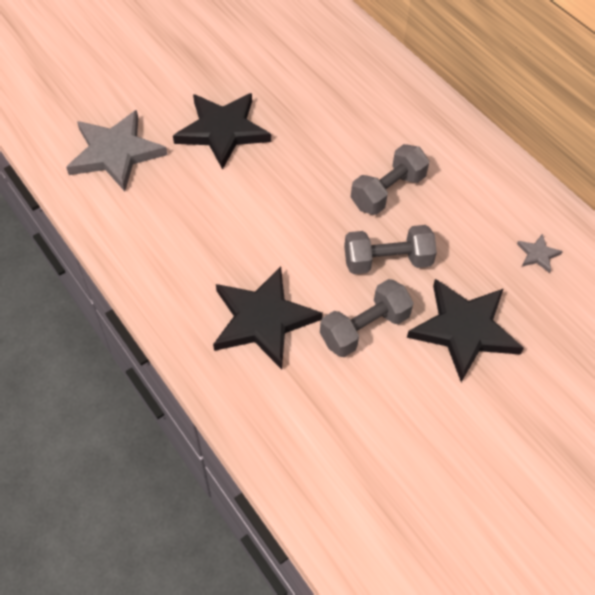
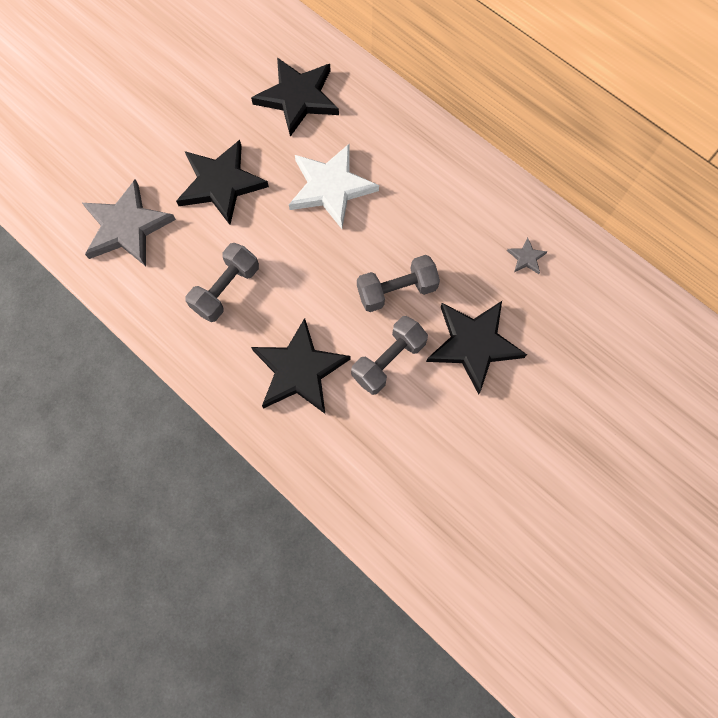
camera: 10 degrees left, 15 degrees up
grey dumbbell [351,144,429,215] -> grey dumbbell moved to [185,243,259,322]
none -> black star [251,57,339,137]
none -> white star [289,144,379,229]

